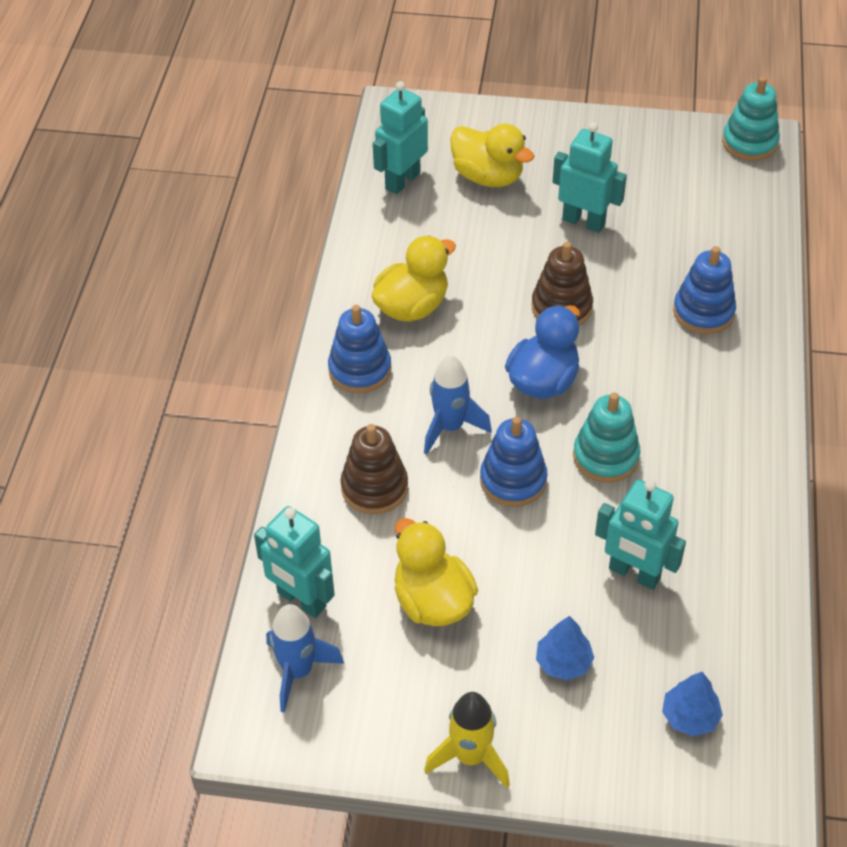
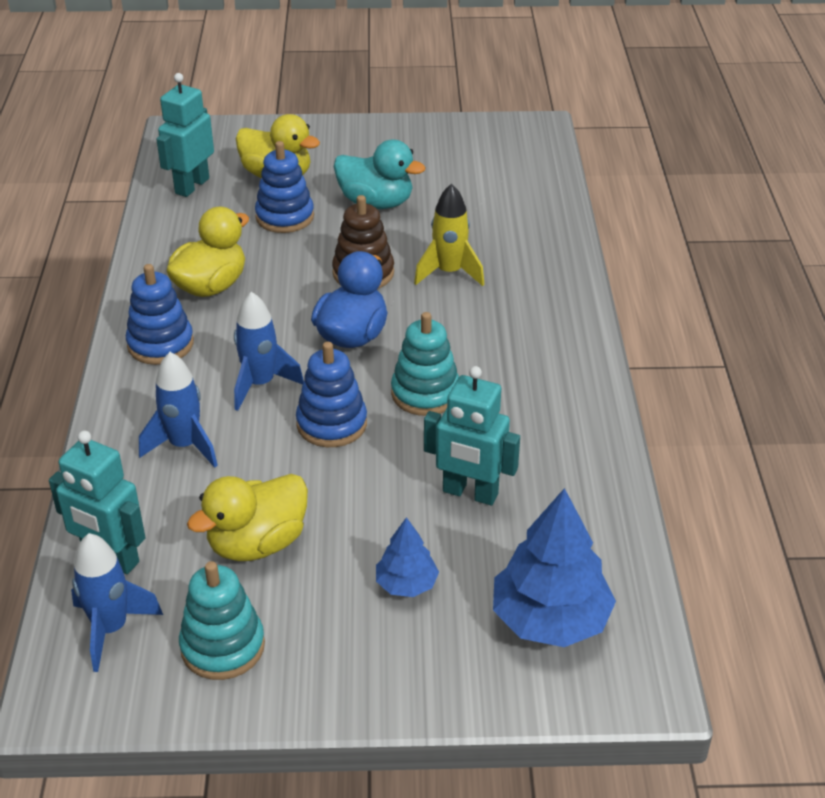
camera: 10 degrees left, 10 degrees down
brown stacking toy [340,424,408,514] -> blue rocket [139,352,218,468]
yellow duck [395,518,478,626] -> yellow duck turned 90 degrees counterclockwise [187,474,308,561]
yellow rocket [424,692,510,788] -> yellow rocket moved to [414,183,485,286]
turquoise robot [553,122,627,233] -> turquoise duck [334,140,425,209]
blue tree [662,672,723,736] -> blue tree [493,488,616,647], size x1.87
blue stacking toy [673,246,736,334] -> blue stacking toy moved to [255,141,314,233]
turquoise stacking toy [722,76,780,161] -> turquoise stacking toy moved to [179,561,265,680]

